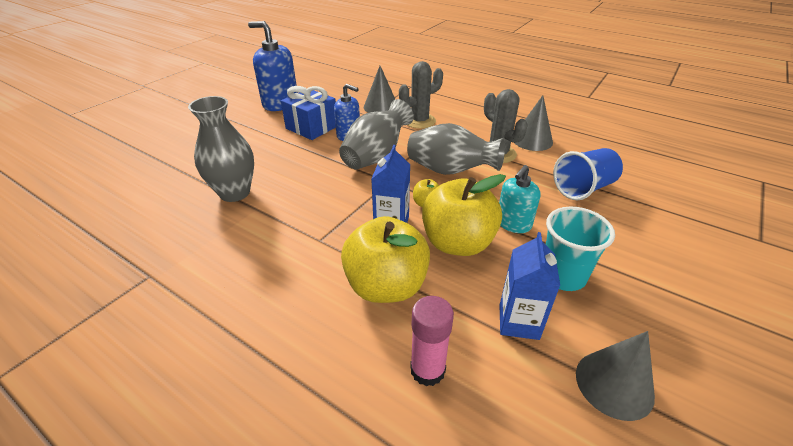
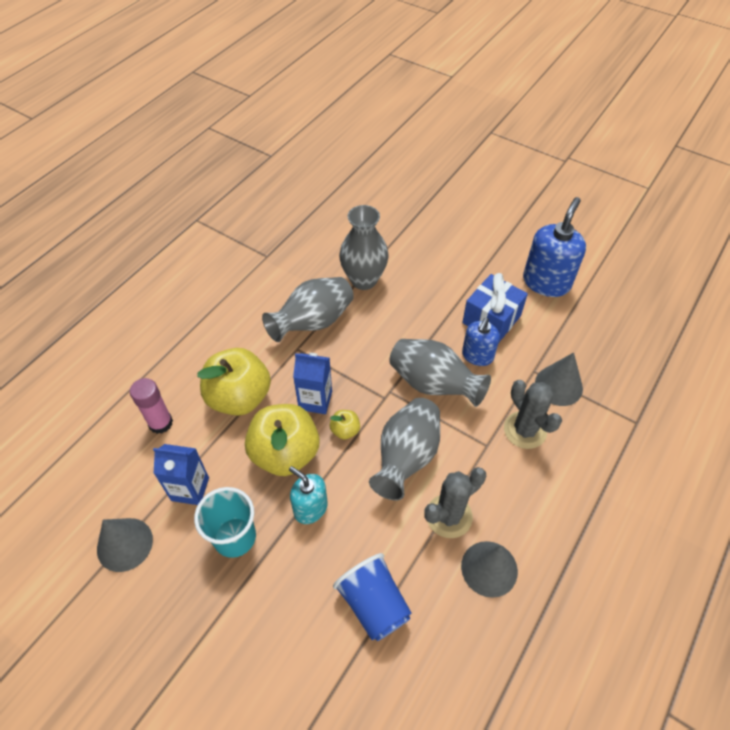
camera: 90 degrees right, 15 degrees up
none -> grey vase [262,277,354,342]

